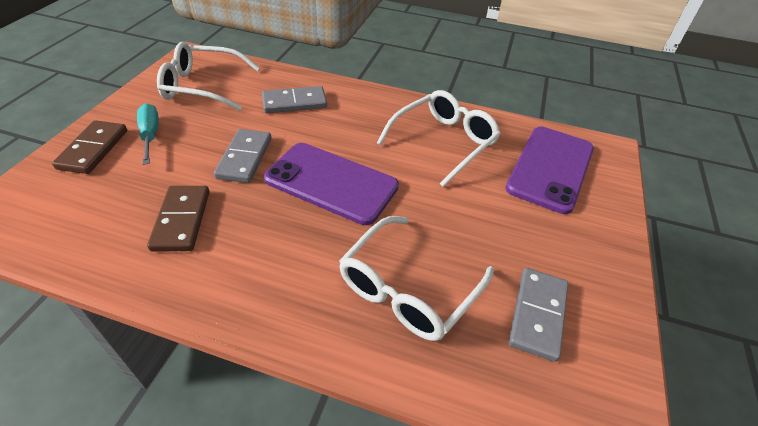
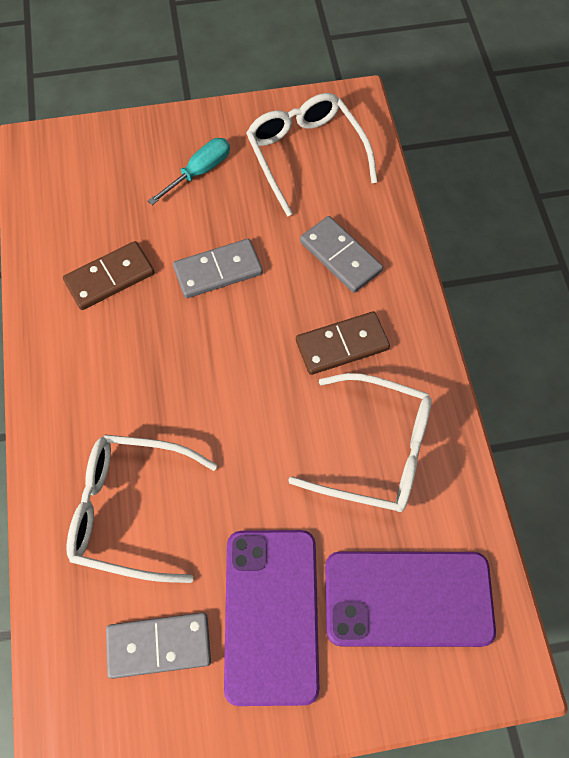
camera: 65 degrees right, 20 degrees up
brown domino [52,120,127,174] -> brown domino moved to [296,311,390,375]
purple phone [264,143,399,225] -> purple phone moved to [224,530,319,706]

